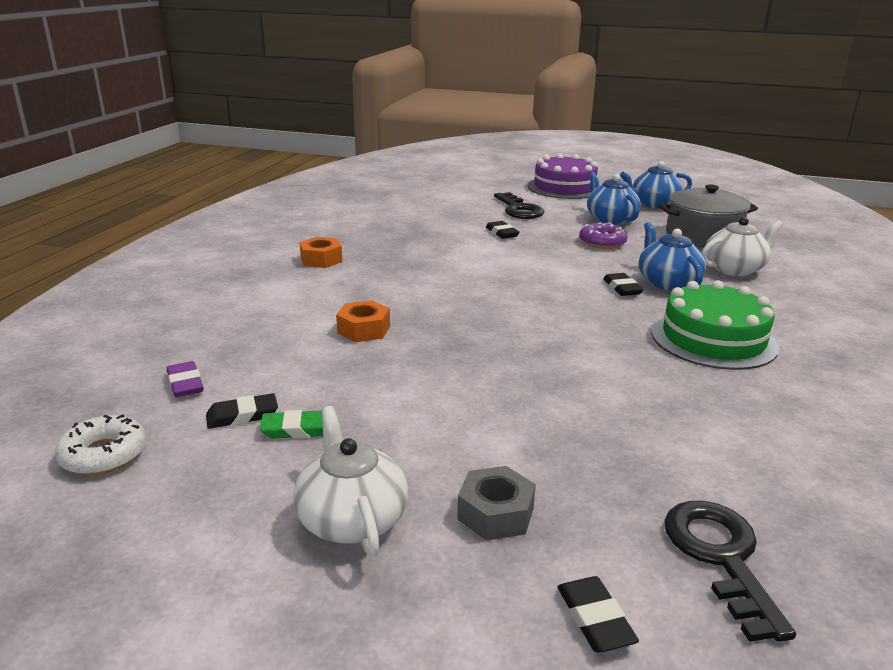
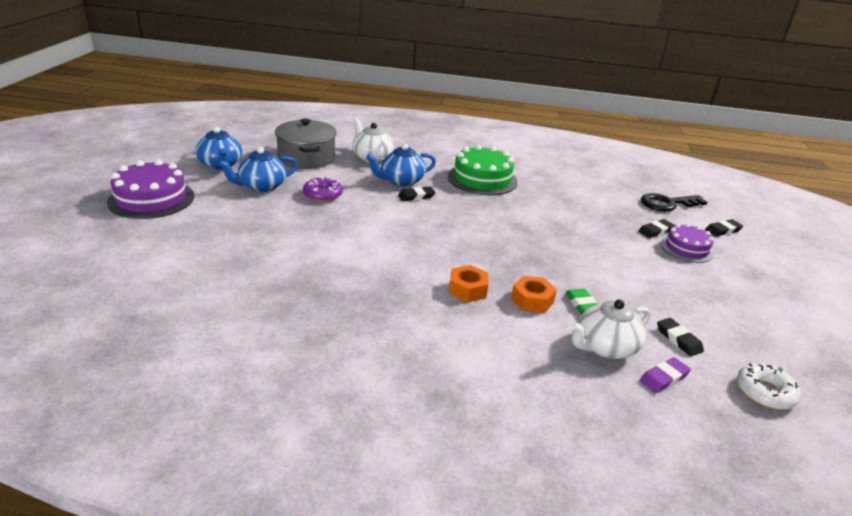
camera: 100 degrees left, 5 degrees up
green eraser [260,410,323,439] -> green eraser moved to [565,289,597,315]
white teapot [293,406,408,557] -> white teapot moved to [570,299,651,359]
orange nut [299,237,342,268] -> orange nut moved to [449,265,488,303]
grey nut [457,466,536,541] -> purple cake [661,223,714,263]
black eraser [486,221,520,239] -> black eraser moved to [638,219,675,238]
black key [494,192,545,219] -> none

